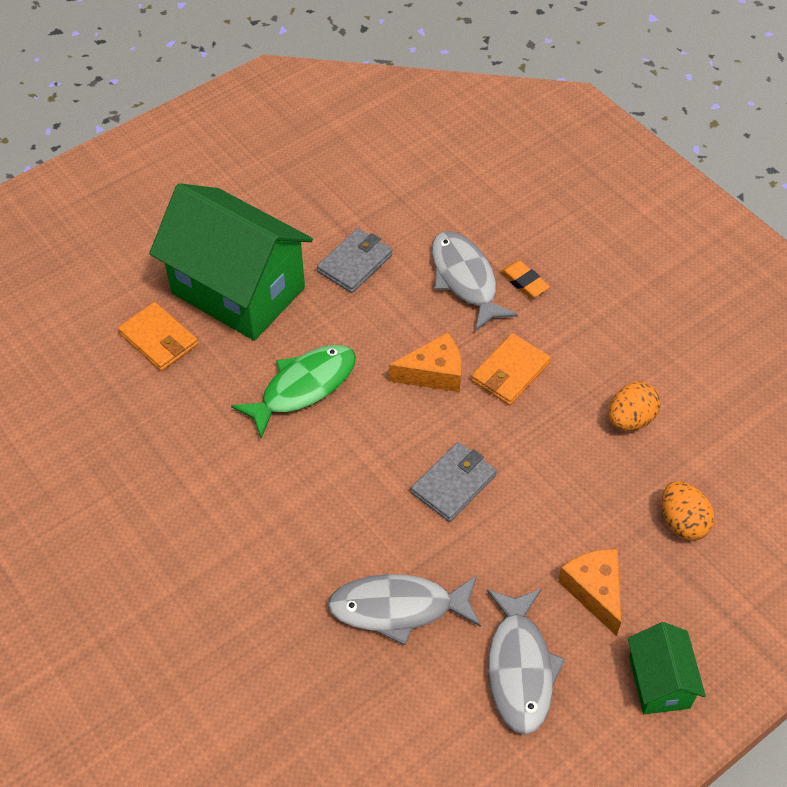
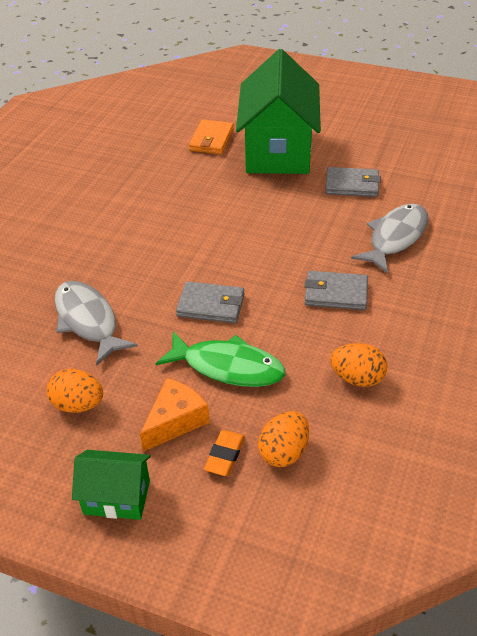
camera: 60 degrees right, 10 degrees down
green fish [231,345,356,438] -> green fish moved to [156,332,285,387]
orange cheese [389,332,462,392] -> none
orange wallet [471,333,551,405] -> grey wallet [304,271,368,310]
grey fish [487,589,565,735] -> orange egg [47,369,103,413]
orange eraser [500,260,550,298] -> orange eraser moved to [204,430,245,476]
green house [628,622,706,714] -> green house turned 45 degrees clockwise [72,450,151,520]

